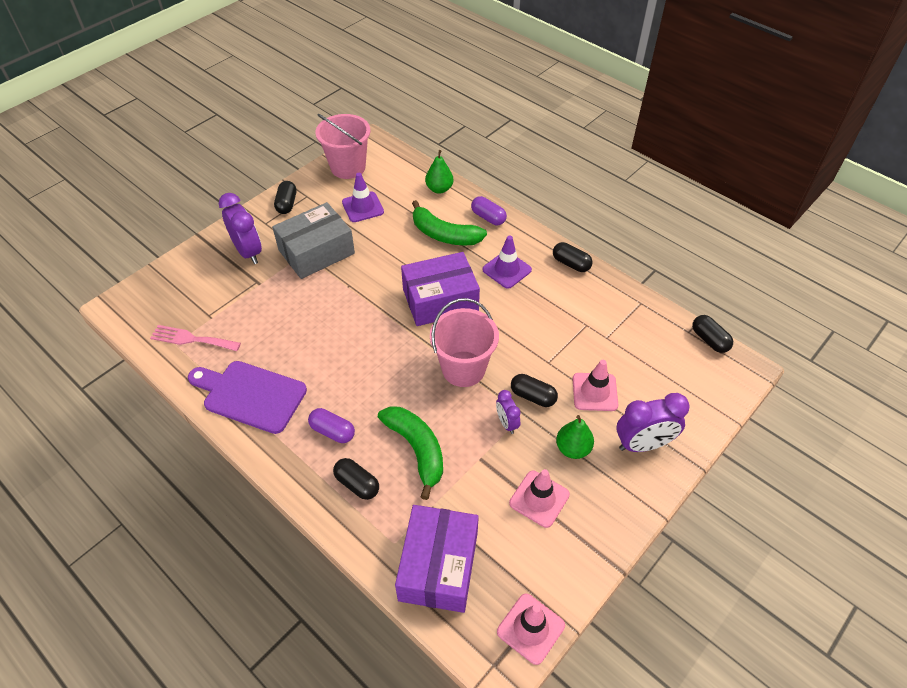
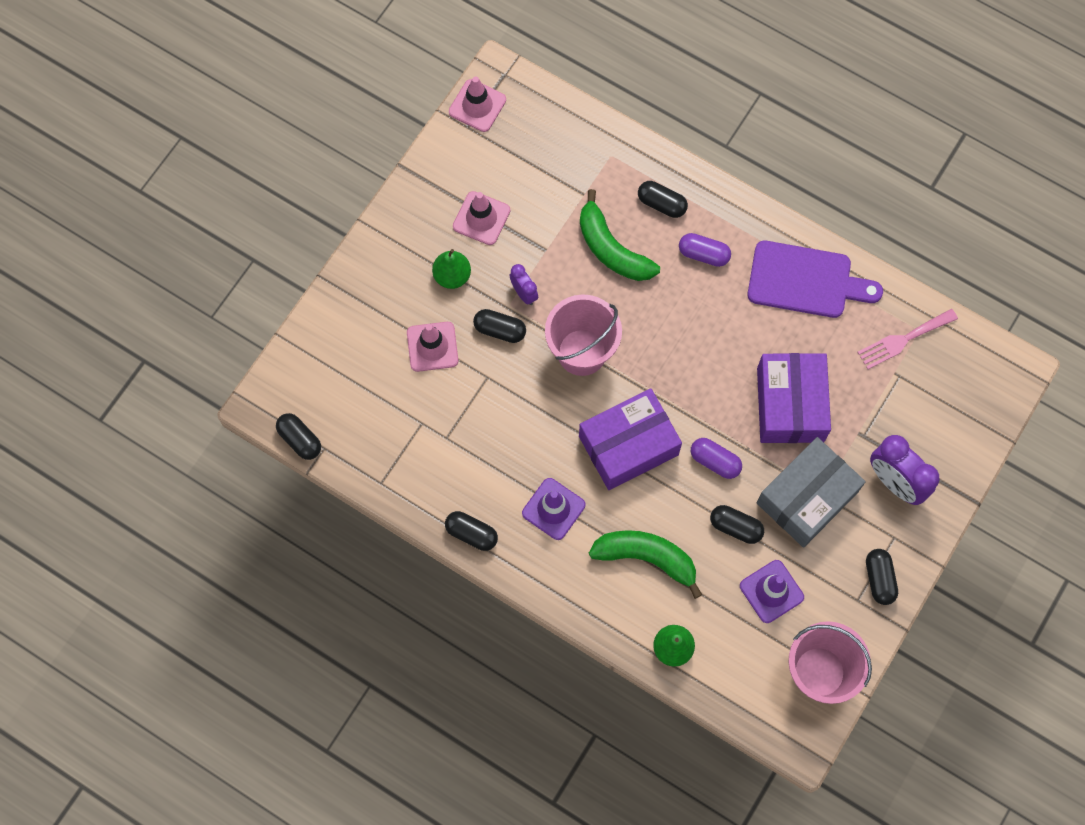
camera: 170 degrees right, 20 degrees up
pink fork [150,325,241,351] -> pink fork turned 150 degrees clockwise [857,309,958,369]
purple box [395,505,479,613] -> purple box moved to [757,353,831,443]
purple capsule [471,196,507,225] -> purple capsule moved to [691,438,742,479]
purple clock [617,393,690,452] -> none
none -> black capsule [710,505,764,544]

